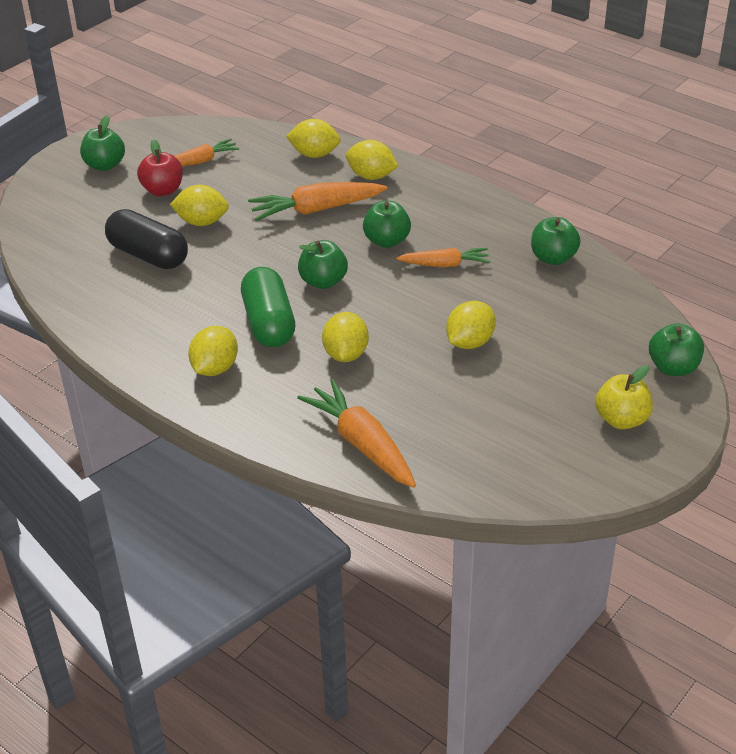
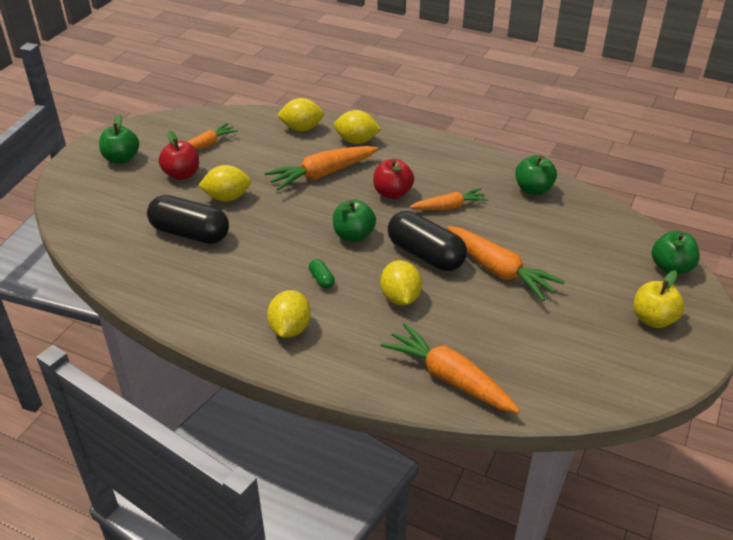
camera: 15 degrees left, 0 degrees up
green capsule [241,267,295,347] -> green capsule [309,259,335,289], size x0.42
green apple [363,201,411,248] -> red apple [373,159,414,199]
yellow lemon [446,301,496,349] -> orange carrot [447,226,565,301]
none -> black capsule [388,211,467,271]

